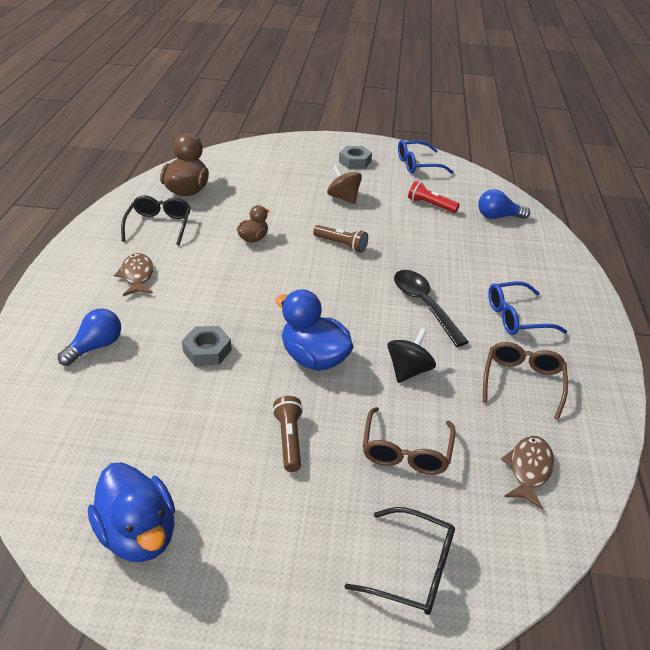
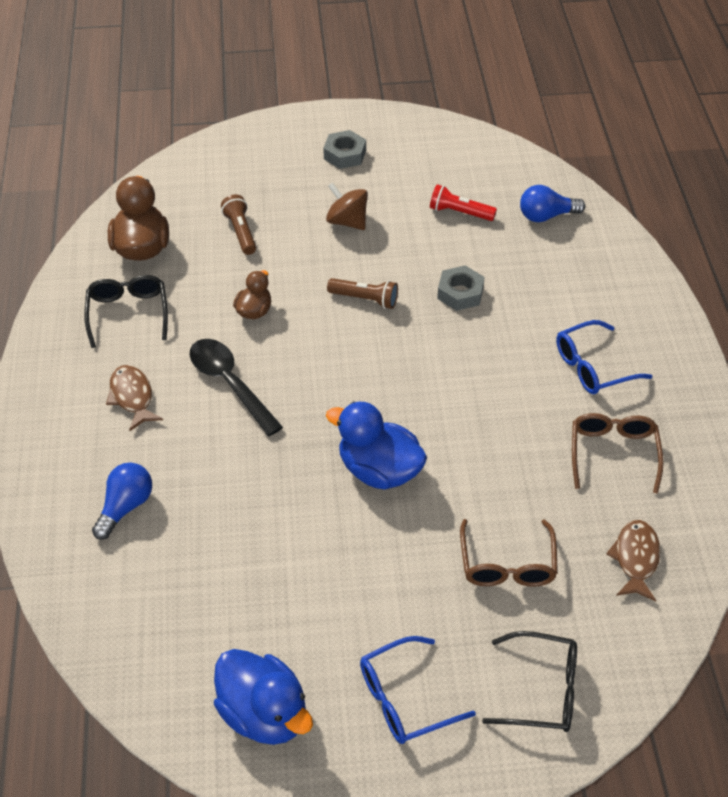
camera: 10 degrees left, 10 degrees up
grey nut [182,326,232,366] -> grey nut moved to [437,265,484,311]
brown flashlight [272,396,303,472] -> brown flashlight moved to [221,195,256,255]
black spinning top [387,328,436,383] -> none
black spoon [394,270,469,347] -> black spoon moved to [190,339,283,436]
blue glasses [398,140,454,174] -> blue glasses moved to [360,636,476,744]

